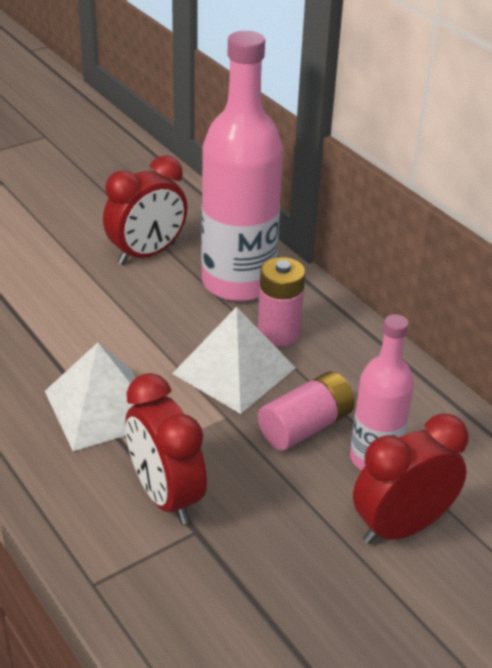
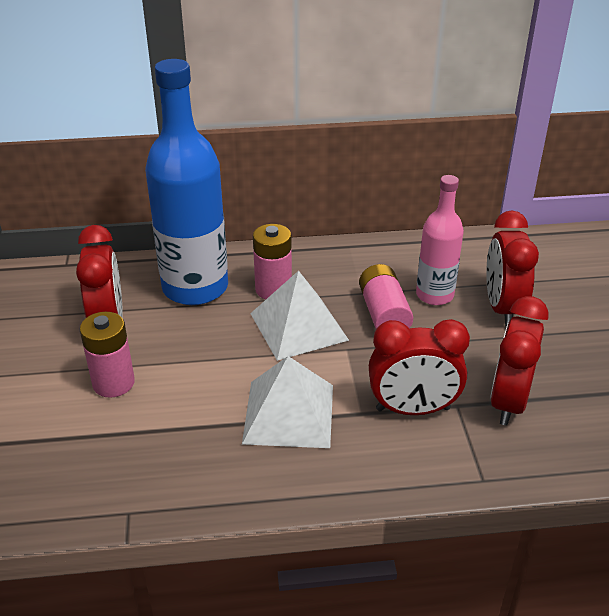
camera: 60 degrees left, 0 degrees up
pink bottle [201,31,283,302] -> blue bottle [145,59,228,305]
none -> pink battery [80,312,135,398]
none -> red clock [490,296,549,426]

